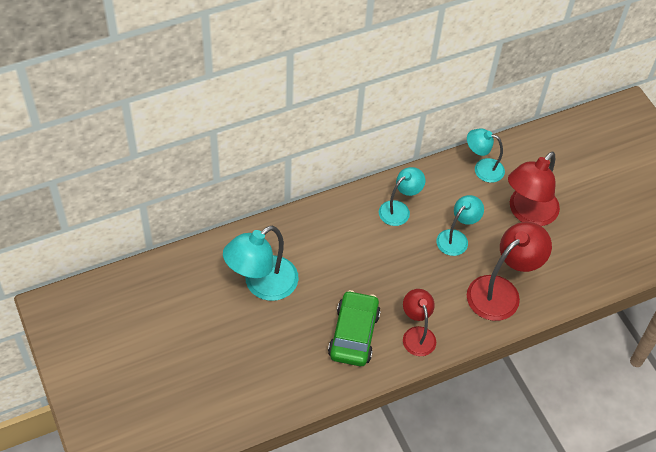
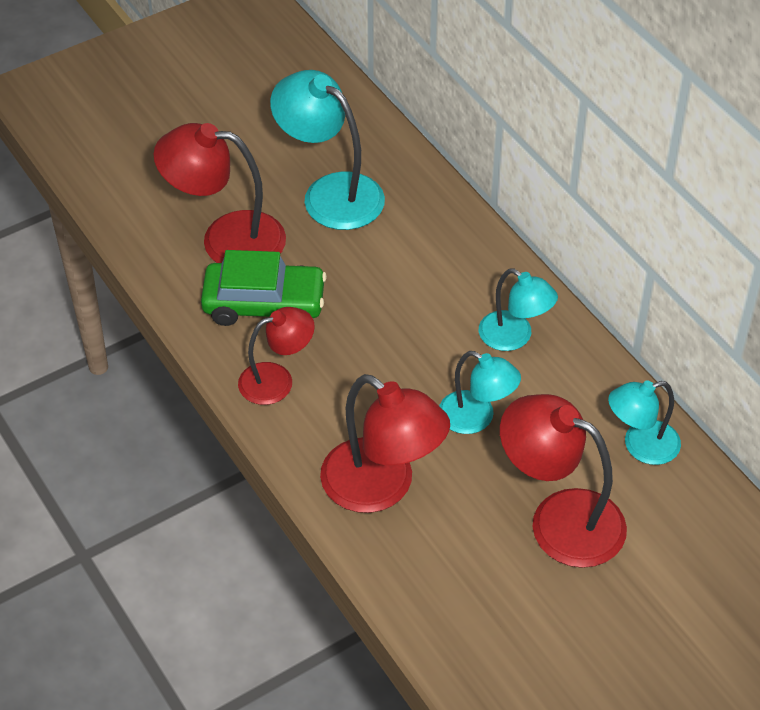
camera: 85 degrees right, 5 degrees down
turquoise lamp [467,129,505,183] -> turquoise lamp turned 120 degrees counterclockwise [608,381,681,465]
none -> red lamp [153,123,286,263]

